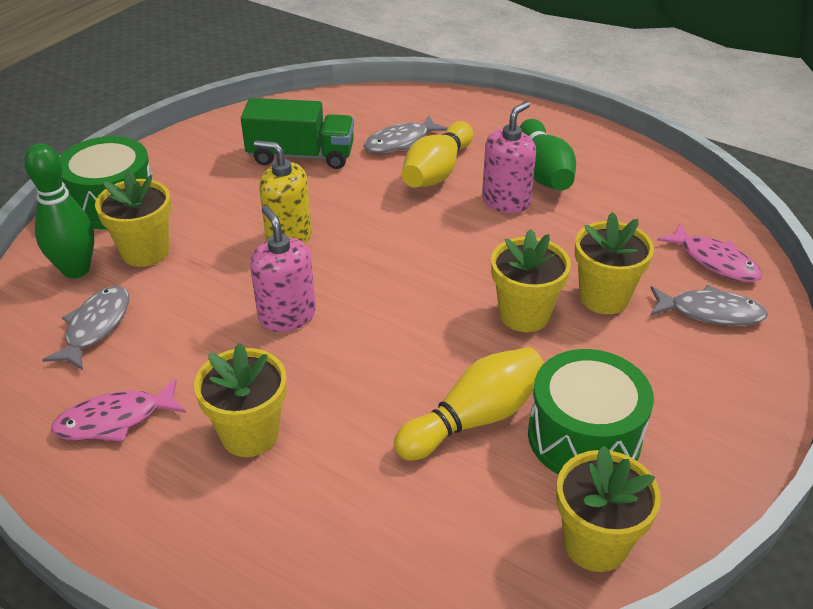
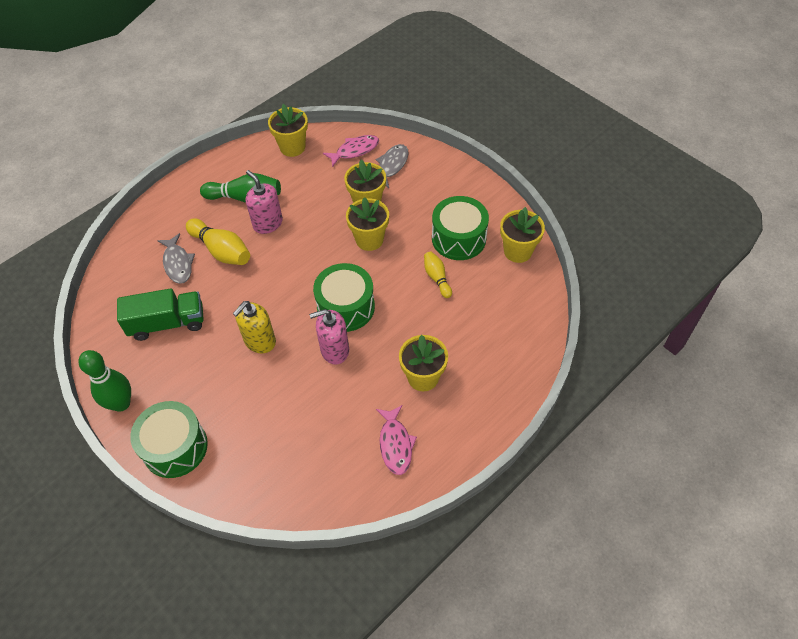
camera: 75 degrees left, 15 degrees up
green bowling pin [24,143,94,279] -> green bowling pin moved to [78,350,131,412]
grey fish [42,286,129,370] -> none
yellow flower pot [95,169,171,267] -> yellow flower pot moved to [268,104,308,157]
green truck [241,98,354,169] -> green truck turned 60 degrees clockwise [117,288,203,341]
yellow bowling pin [394,347,544,461] -> yellow bowling pin [424,252,452,298], size x0.59
none -> green drum [313,263,375,332]

